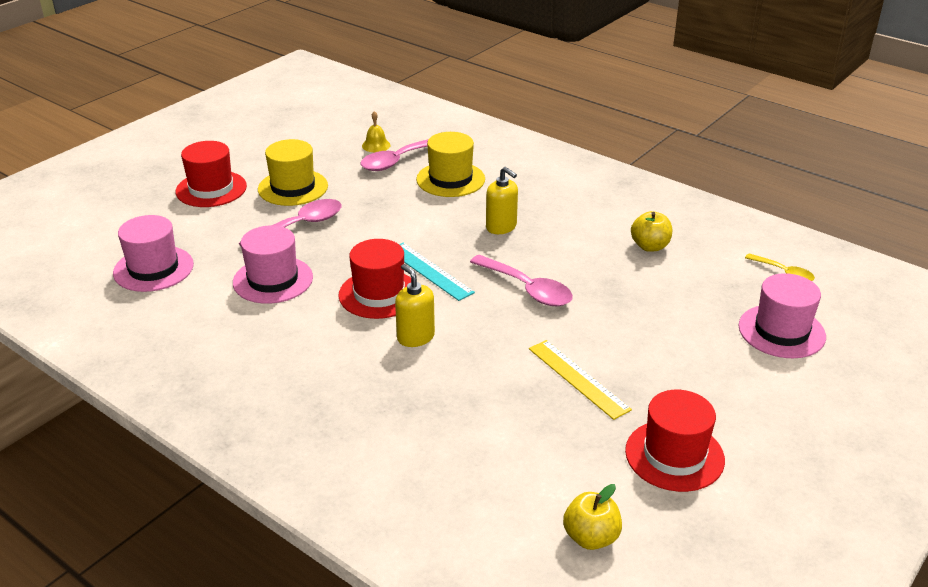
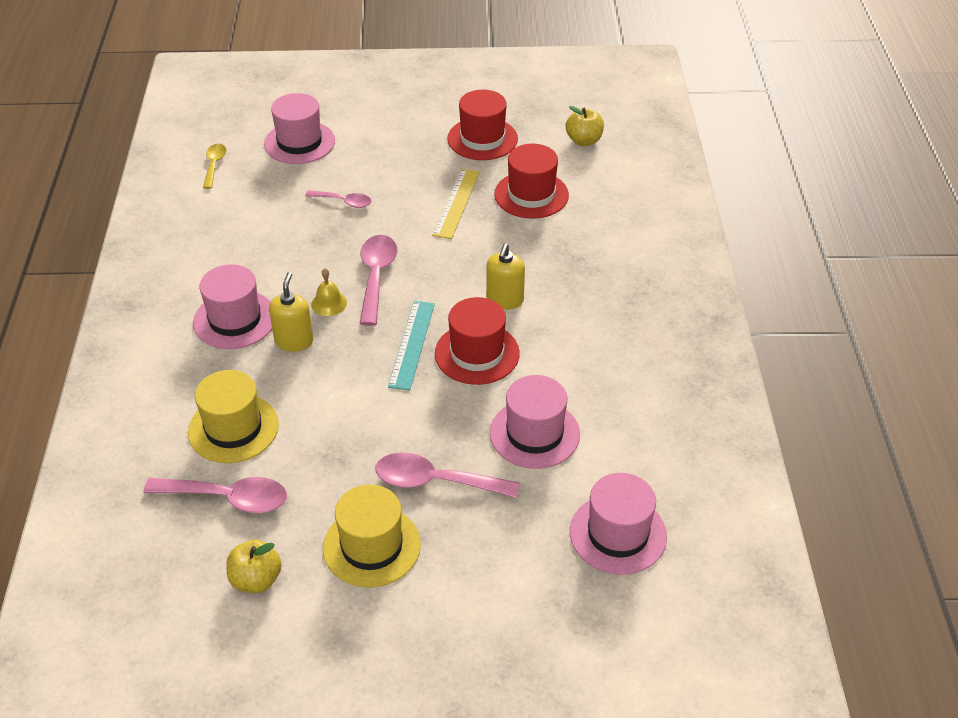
camera: 130 degrees left, 10 degrees up
red hat [176,141,247,207] -> red hat moved to [494,144,569,219]
yellow bell [362,111,390,152] -> yellow bell moved to [311,268,347,316]
yellow apple [631,211,672,252] -> yellow apple moved to [227,539,282,593]
none -> pink hat [193,264,272,349]
none -> pink spoon [305,190,371,208]

